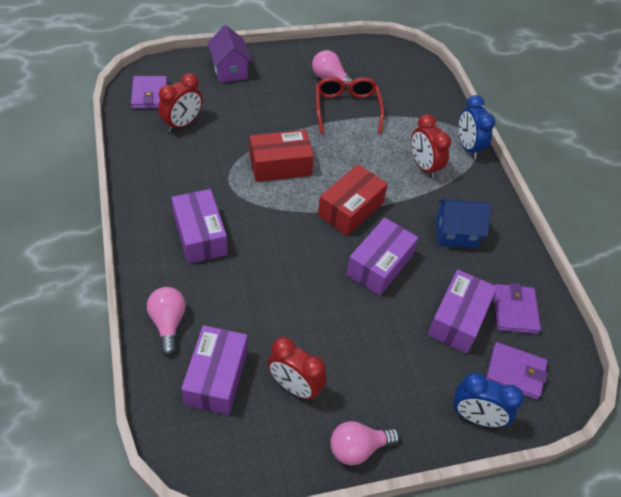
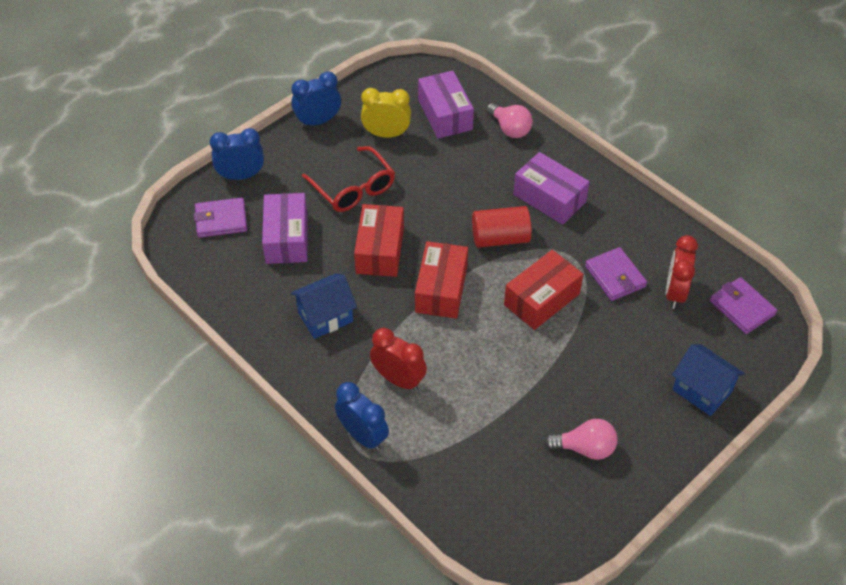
camera: 155 degrees right, 0 degrees up
purple house [207,25,252,83] -> blue house [672,344,745,416]
red clock [267,337,326,400] -> yellow clock [361,88,411,138]
red glasses [316,77,384,134] -> red glasses moved to [302,146,395,212]
pink light bulb [330,421,400,465] -> blue clock [291,71,341,128]
purple box [346,218,419,296] -> red box [354,204,404,277]
purple wallet [494,283,541,334] -> purple wallet moved to [585,247,647,301]
none -> red cylinder [472,206,531,248]

